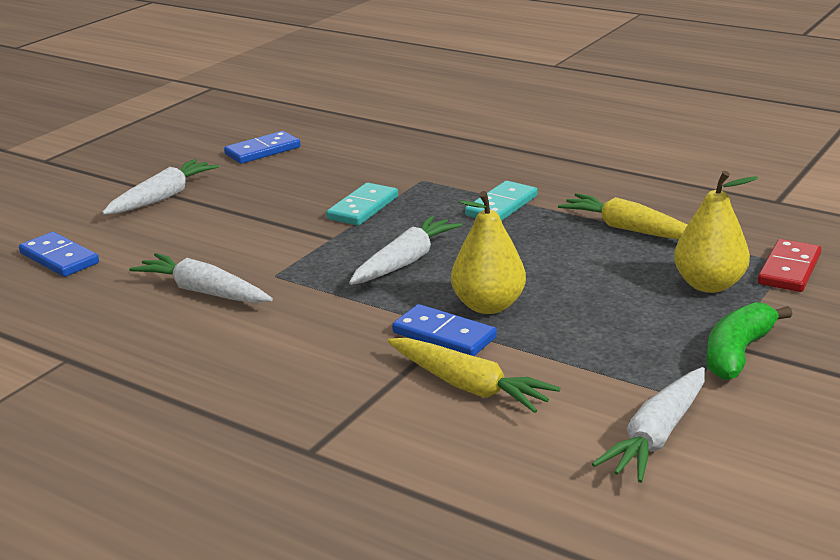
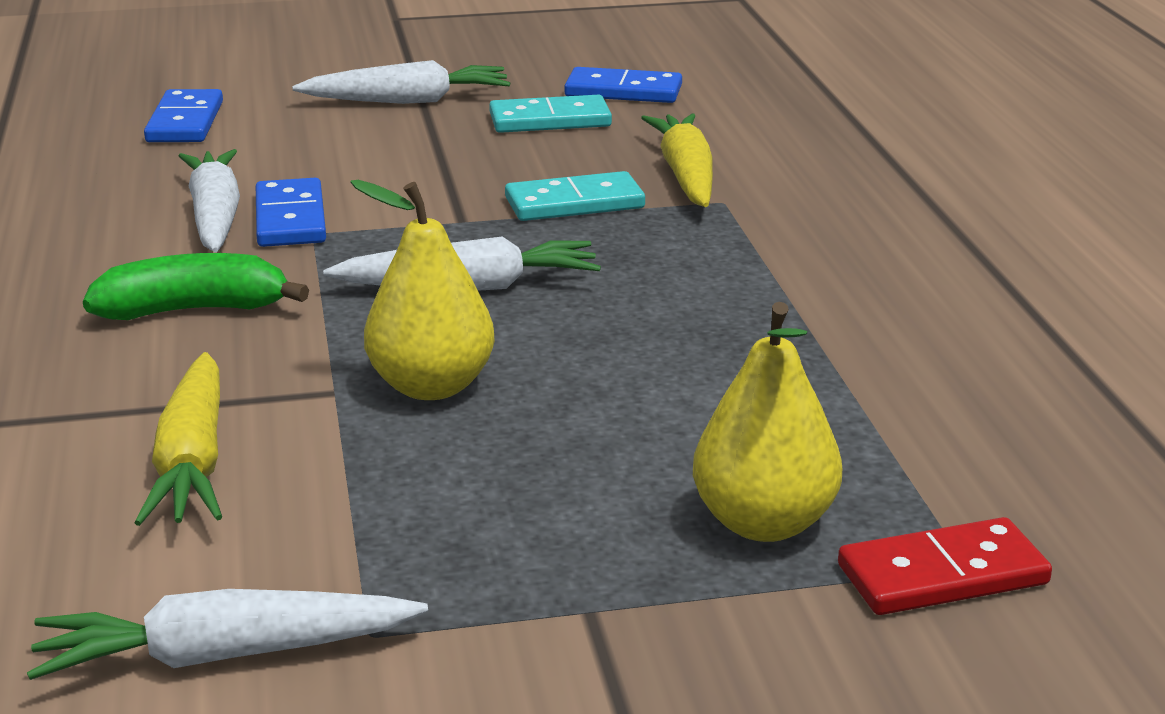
camera: 45 degrees right, 0 degrees up
blue domino [392,304,497,356] -> blue domino moved to [256,178,326,247]
turquoise domino [465,181,538,221] -> turquoise domino moved to [489,95,612,133]
yellow carrot [558,193,687,239] -> yellow carrot moved to [641,113,713,207]
green banana [706,302,793,380] -> green banana moved to [83,253,309,320]

